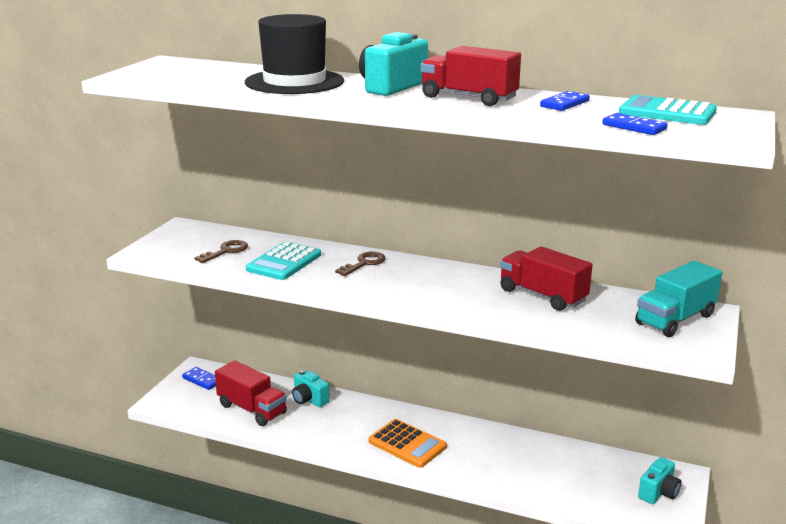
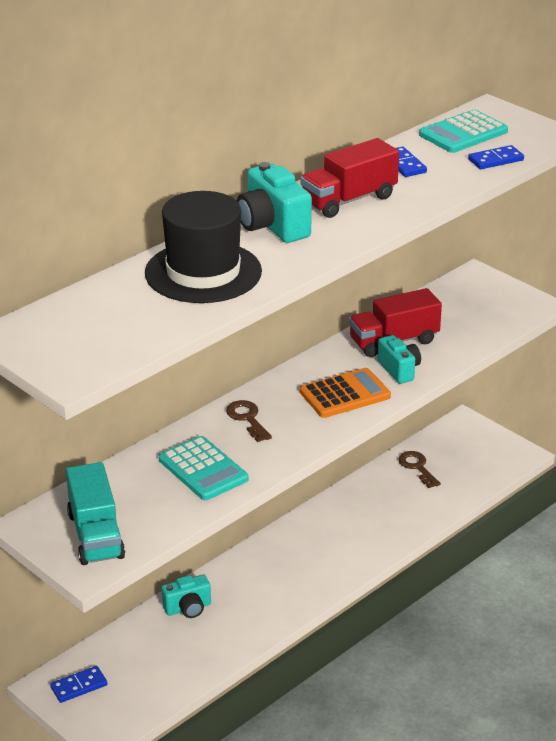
camera: 65 degrees left, 10 degrees up
brown key [194,240,248,263] -> brown key moved to [398,451,441,488]
red truck [215,360,287,426] -> none
orange calculator [369,419,447,468] -> orange calculator moved to [300,368,391,418]
turquoise truck [635,261,722,337] -> turquoise truck moved to [66,462,125,565]
turquoise camera [638,457,682,504] -> turquoise camera moved to [378,335,421,384]

